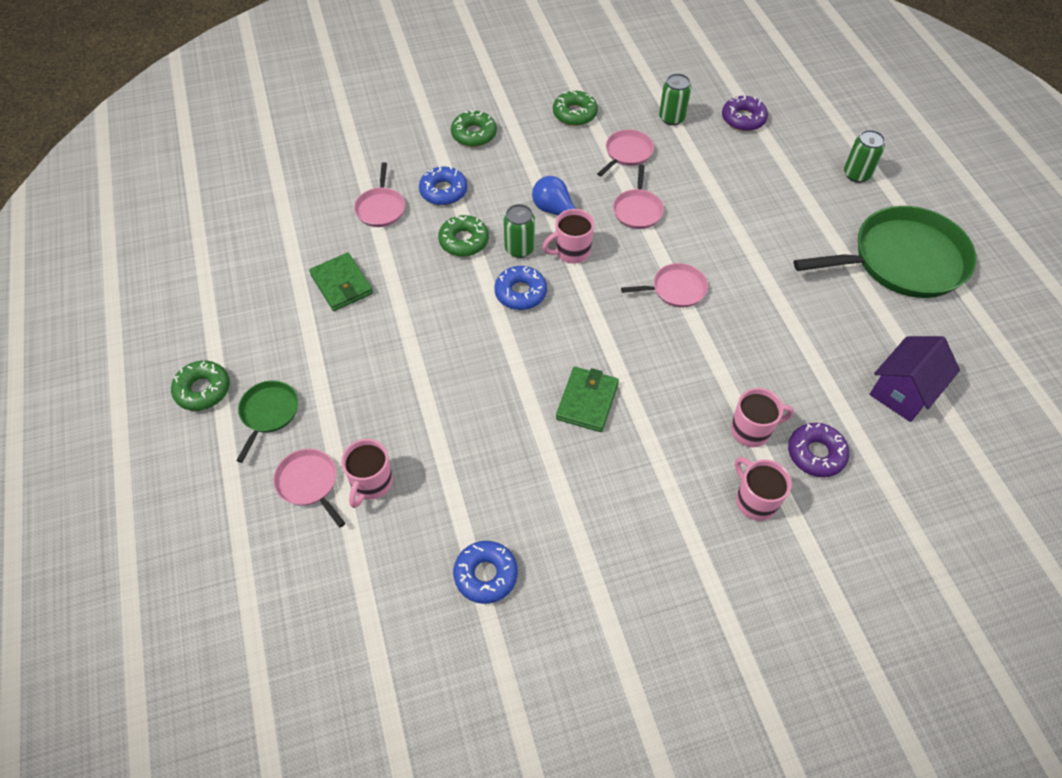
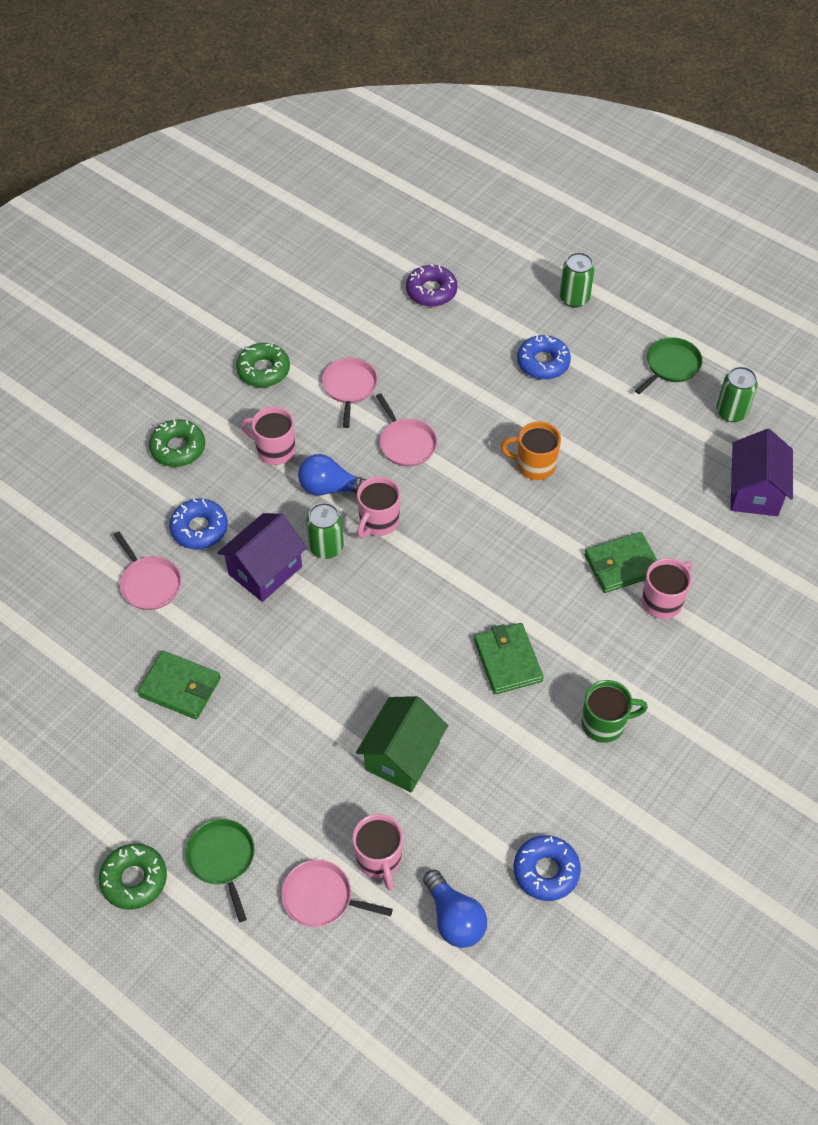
camera: 35 degrees left, 0 degrees up
green donut [438,215,489,257] -> purple house [217,513,307,602]
blue donut [495,266,547,310] -> blue donut moved to [517,335,571,380]
pink pan [621,263,708,308] -> none
green can [659,73,691,125] -> green can moved to [716,366,758,422]
pink mug [735,457,792,521] -> pink mug moved to [241,407,295,465]
purple donut [788,423,849,477] -> none
green pan [794,206,977,298] -> green pan [635,337,703,394], size x0.46
none -> green house [356,696,448,792]
none -> blue light bulb [423,870,487,948]
none -> orange mug [501,421,561,480]
none -> green mug [581,680,648,743]
none -> green wallet [584,532,657,593]

